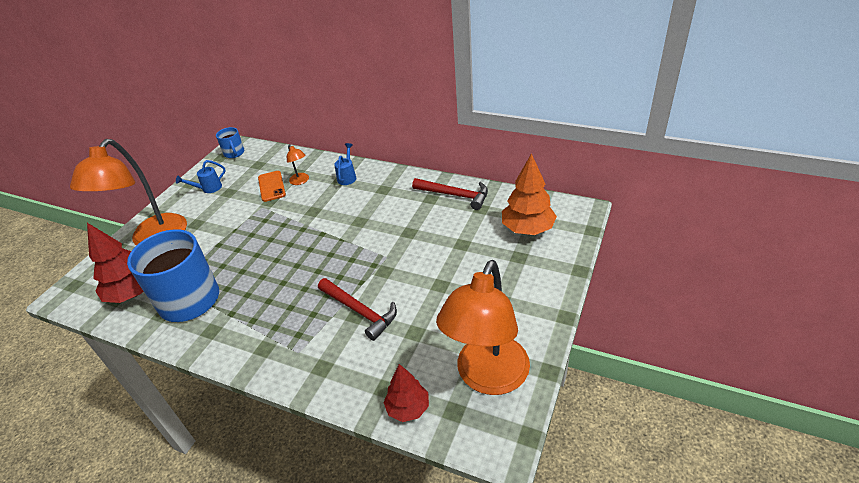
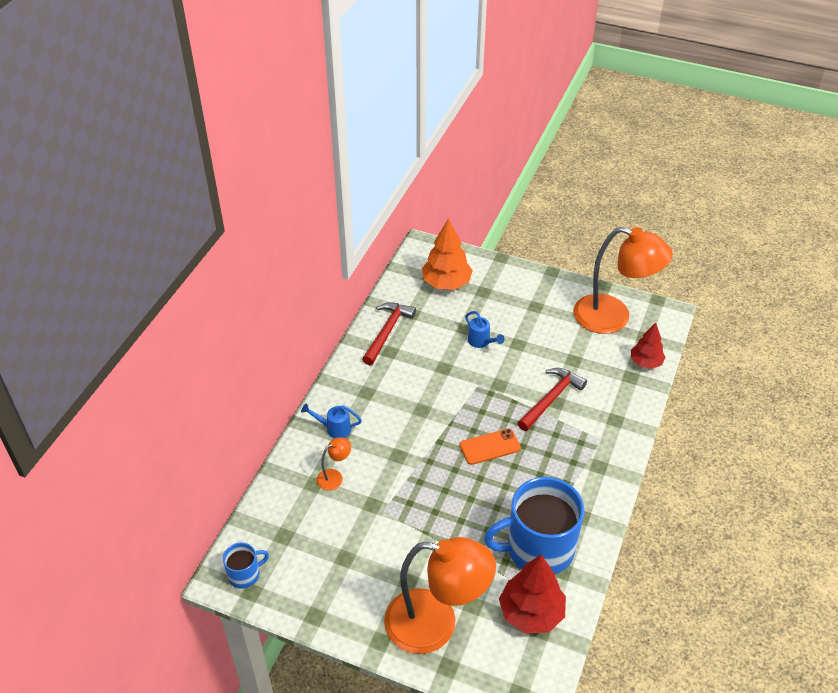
camera: 95 degrees left, 5 degrees up
blue watering can [176,160,226,193] -> blue watering can moved to [465,311,505,348]
orange phone [258,171,286,202] -> orange phone moved to [460,428,521,465]

